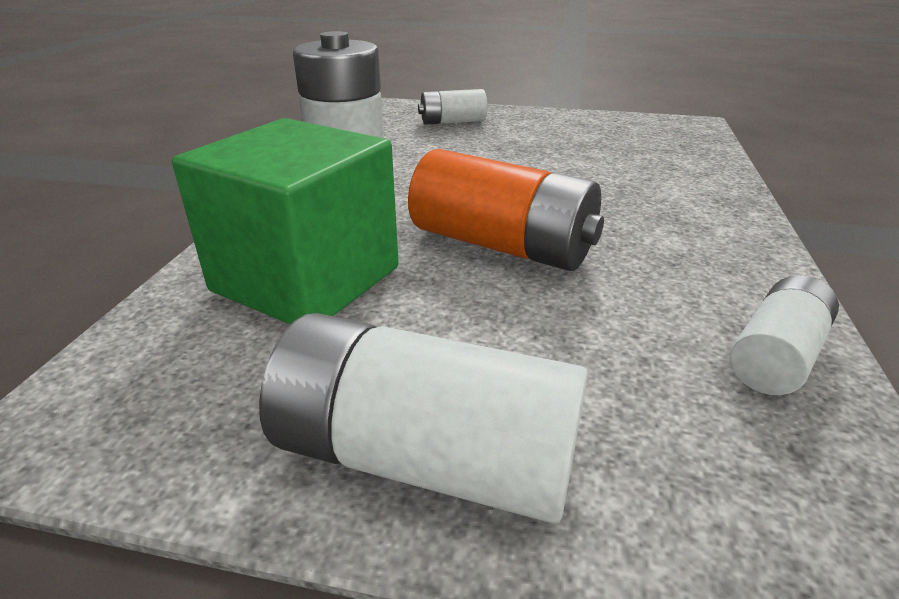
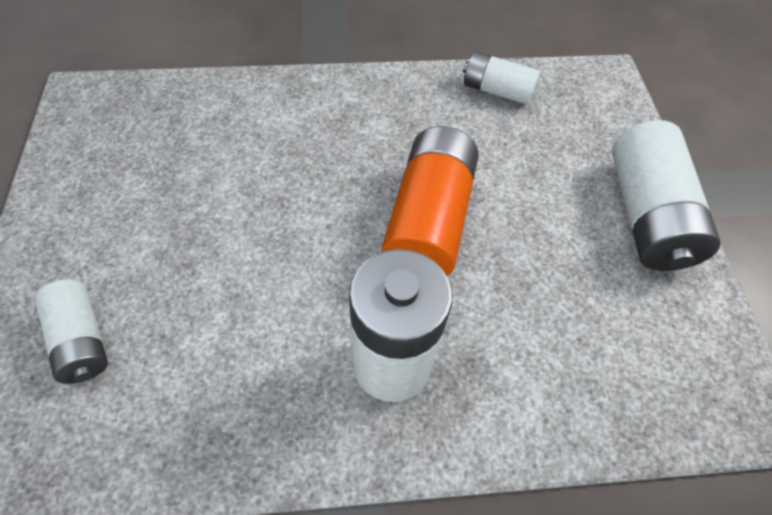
camera: 110 degrees left, 25 degrees up
green cube [172,118,399,324] -> none

